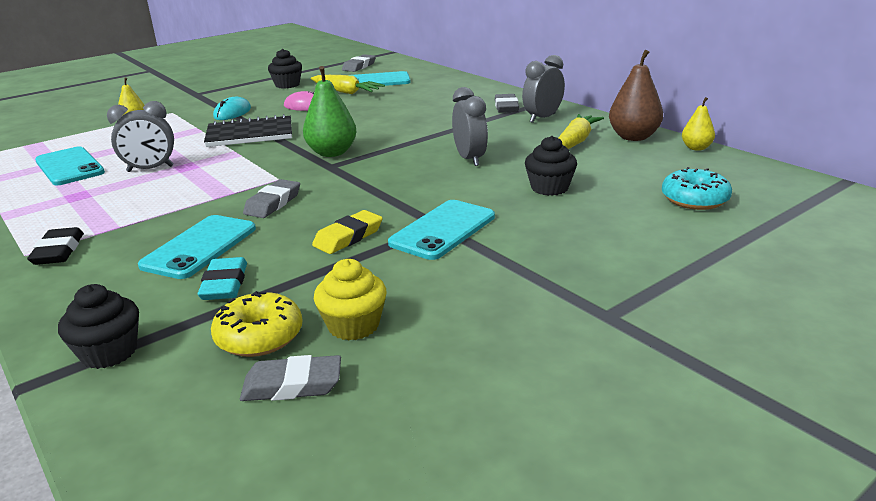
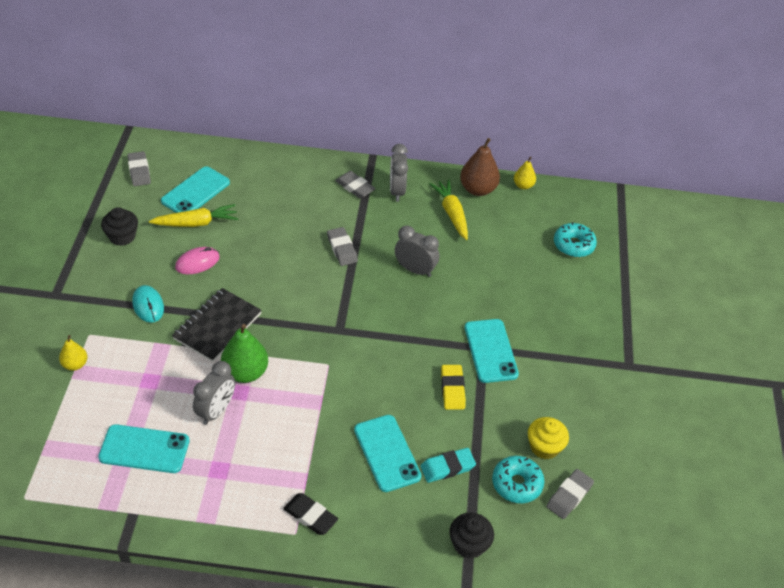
camera: 50 degrees left, 20 degrees up
turquoise eraser [197,257,247,300] -> turquoise eraser turned 60 degrees counterclockwise [420,448,476,483]
yellow donut [211,291,303,357] -> turquoise donut [492,456,544,503]
grey eraser [243,179,300,218] -> grey eraser moved to [327,227,358,266]
green pear [303,66,357,157] -> green pear moved to [221,324,268,383]
black cupcake [525,136,577,196] -> none

